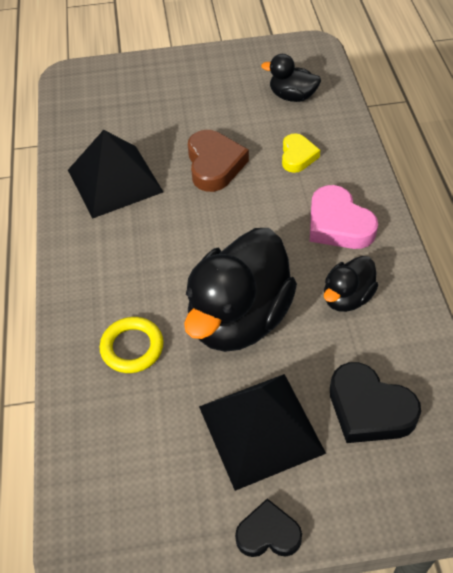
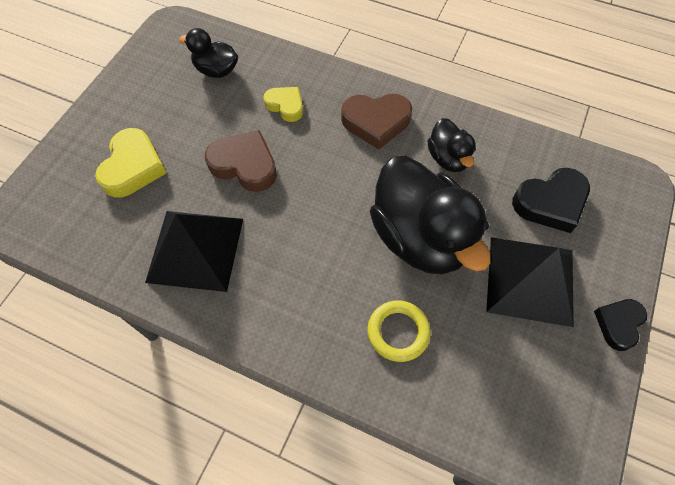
camera: 60 degrees left, 10 degrees up
black duck [261,54,321,102] -> black duck turned 60 degrees clockwise [179,28,238,78]
pink heart [310,185,378,249] -> brown heart [341,94,412,150]
none -> yellow heart [95,128,166,197]

